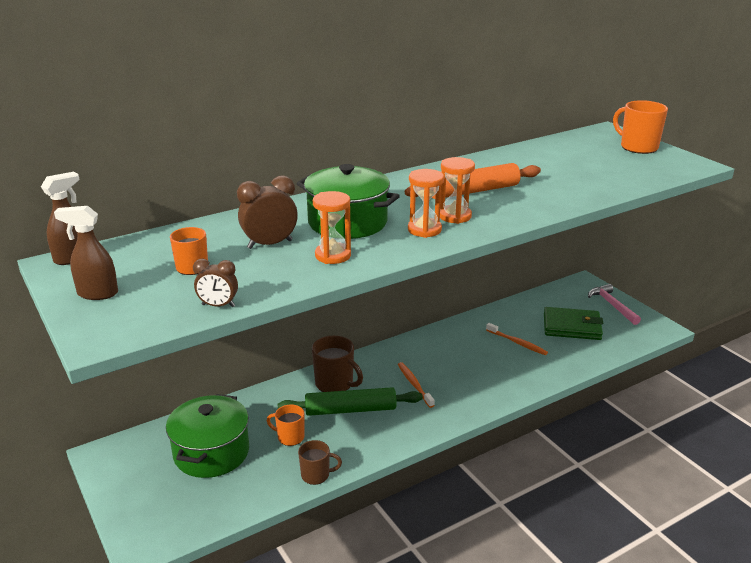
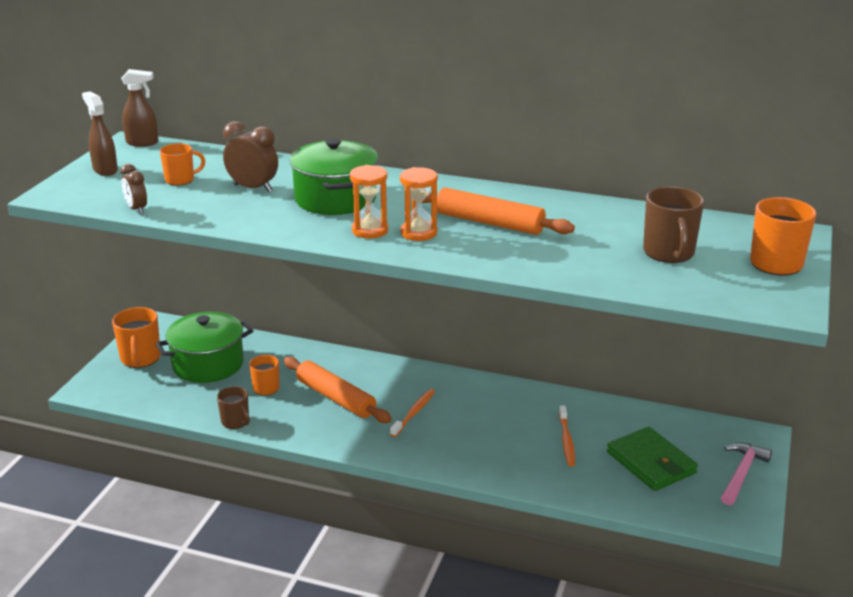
camera: 50 degrees right, 0 degrees up
green rolling pin [278,387,423,416] -> orange rolling pin [284,357,392,423]
brown mug [312,336,363,392] -> brown mug moved to [643,186,704,263]
orange hourglass [313,191,351,264] -> none
none -> orange mug [112,307,161,368]

